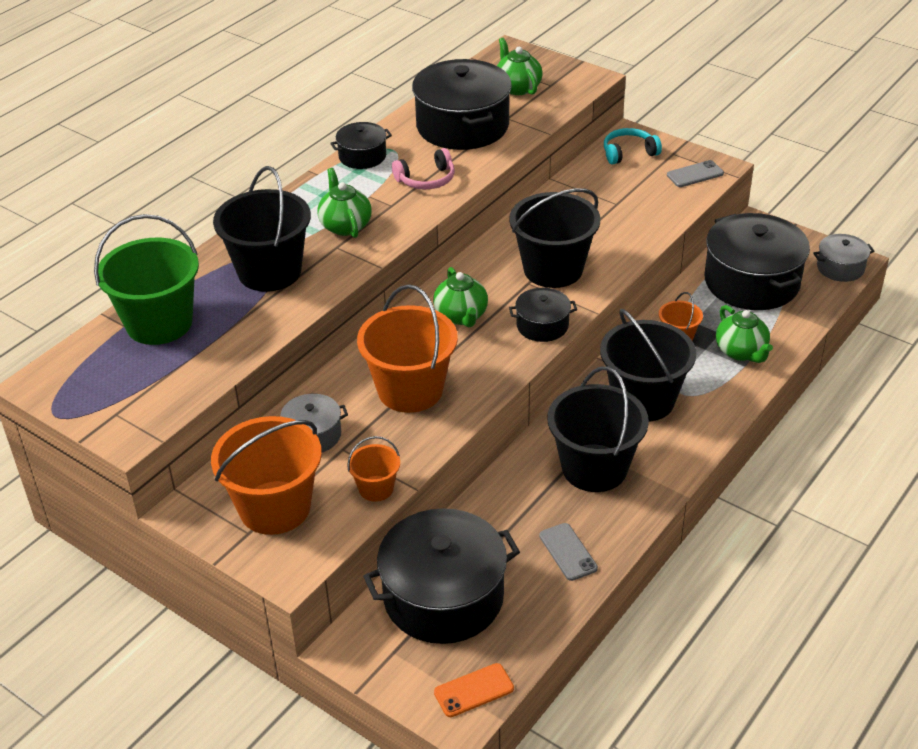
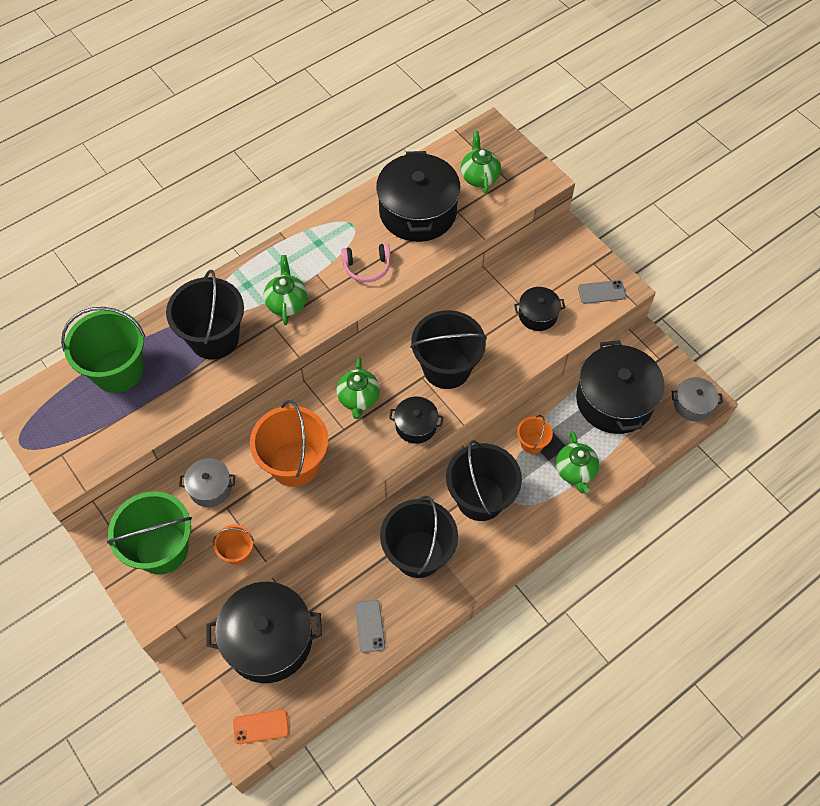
camera: 15 degrees right, 20 degrees up
orange bucket [211,416,322,535] -> green bucket [107,491,192,574]
black pot [330,122,392,169] -> black pot moved to [514,287,565,331]
turquoise headphones [604,128,662,165] -> none

